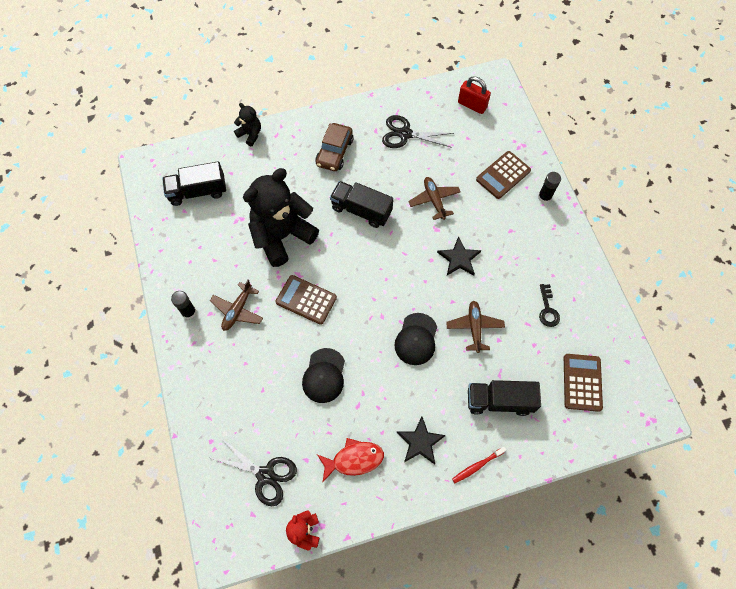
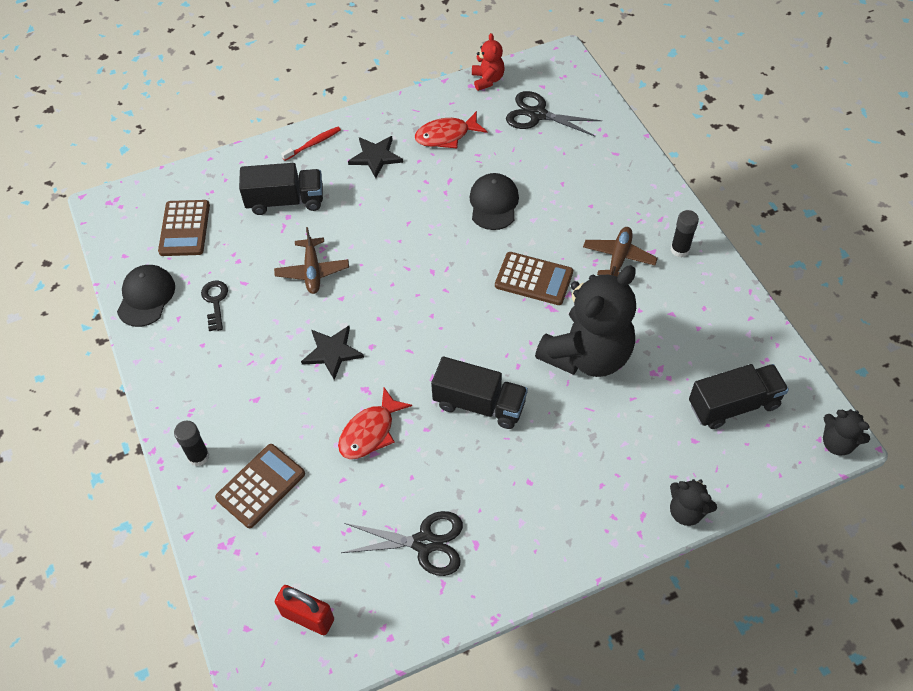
camera: 175 degrees right, 10 degrees down
brown car [315,123,353,171] -> none
black cap [394,313,437,365] -> black cap moved to [117,265,175,327]
brown plane [408,177,461,220] -> red fish [338,387,412,459]
none -> black teddy bear [823,409,870,456]

